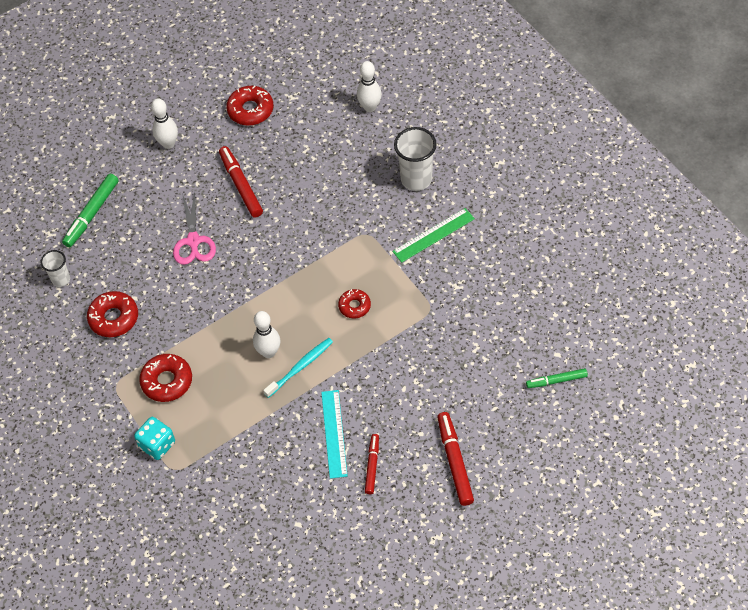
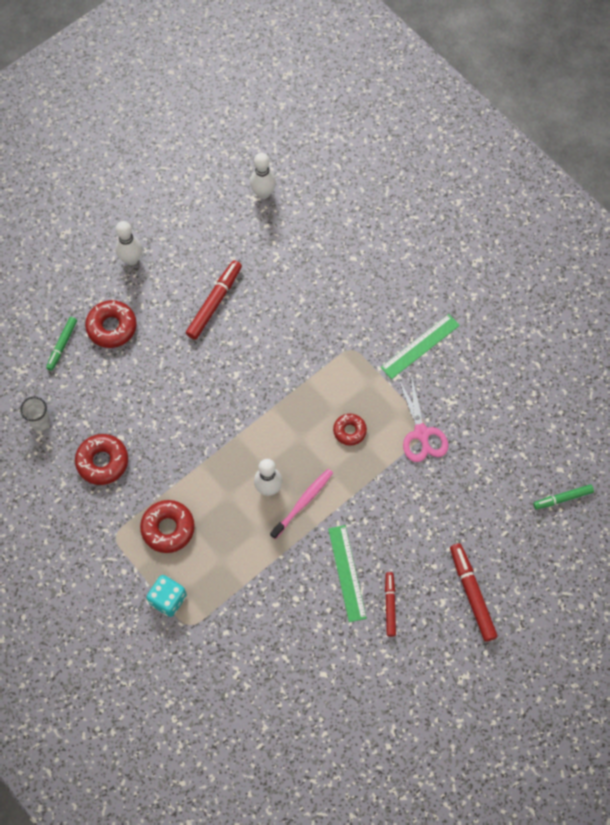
camera: 10 degrees left, 10 degrees up
green marker [62,174,119,247] -> green marker [46,317,77,371], size x0.63
pink scissors [173,191,216,265] -> pink scissors moved to [398,376,449,462]
red marker [219,146,263,217] -> red marker turned 60 degrees clockwise [186,260,242,340]
red donut [226,85,273,126] -> red donut moved to [85,300,137,348]
turquoise toothbrush [263,338,333,398] -> pink toothbrush [270,469,333,539]
turquoise ruler [321,390,348,479] -> green ruler [328,525,367,622]
white bowling pin [357,61,382,112] -> white bowling pin moved to [250,153,276,199]
white cup [394,127,437,191] -> none

